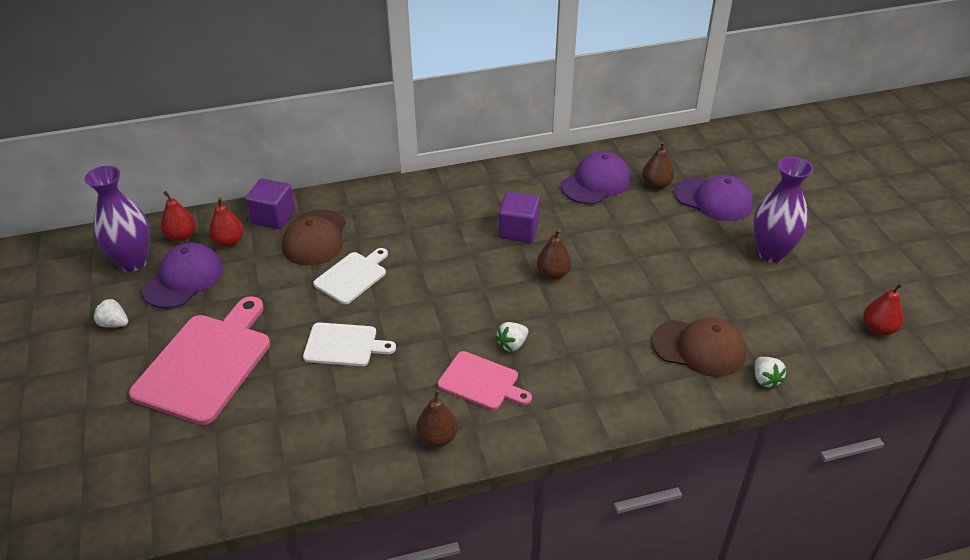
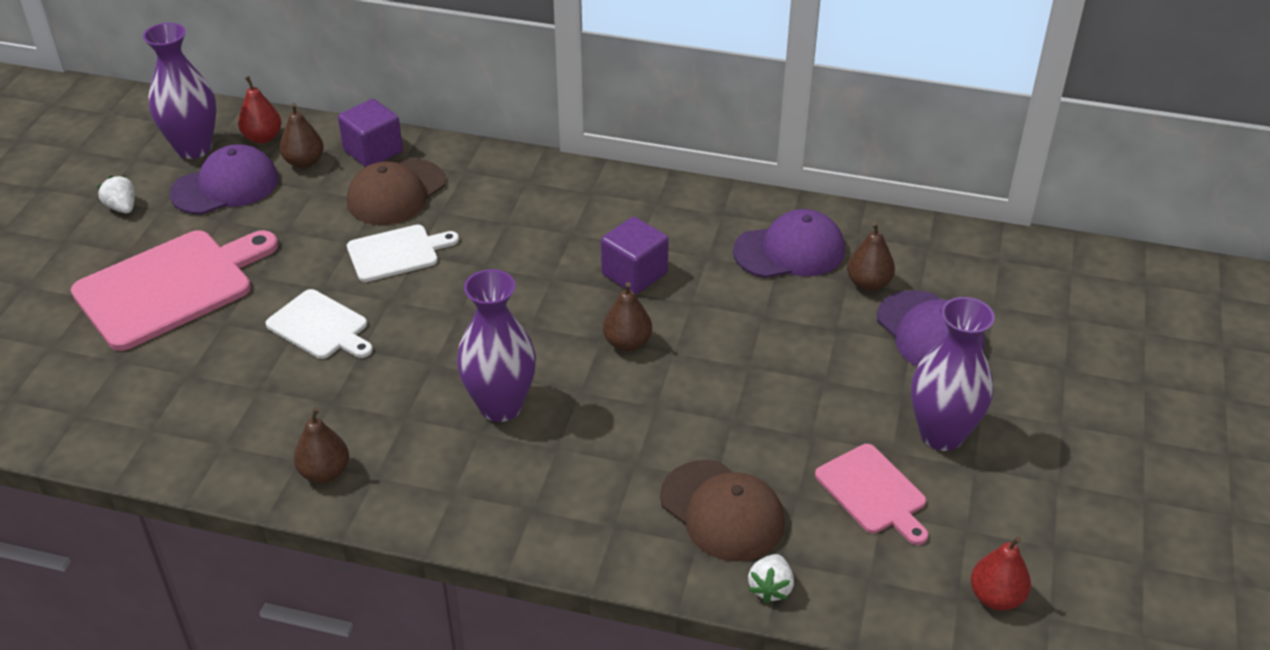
camera: 30 degrees right, 0 degrees up
red pear [209,197,244,247] -> brown pear [280,103,324,168]
pink cutting board [437,351,532,410] -> pink cutting board moved to [815,444,928,545]
white strawberry [495,322,528,352] -> purple vase [457,269,536,422]

